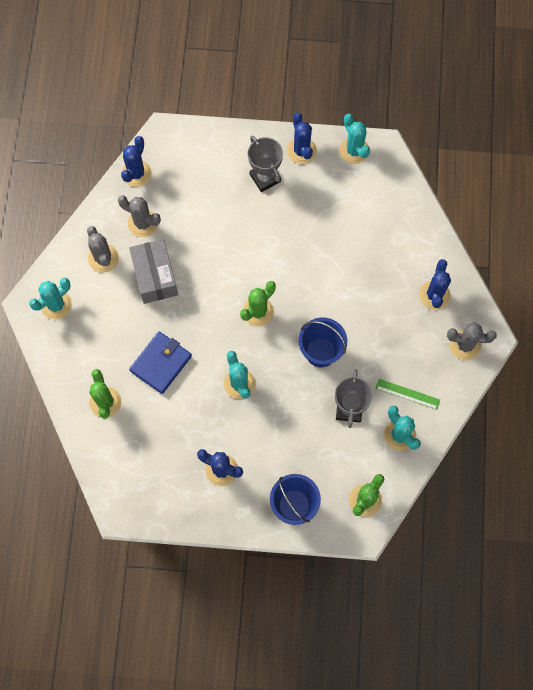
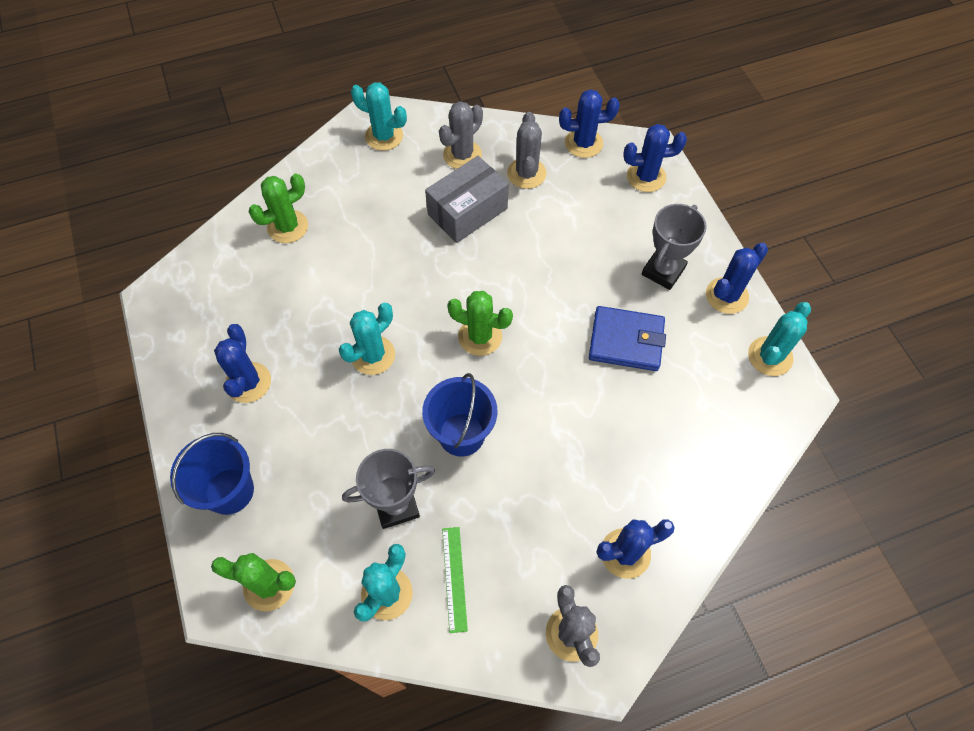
camera: 65 degrees right, 10 degrees down
blue wallet [129,331,192,394] -> blue wallet moved to [589,306,666,371]
none -> blue cactus [623,124,687,192]

